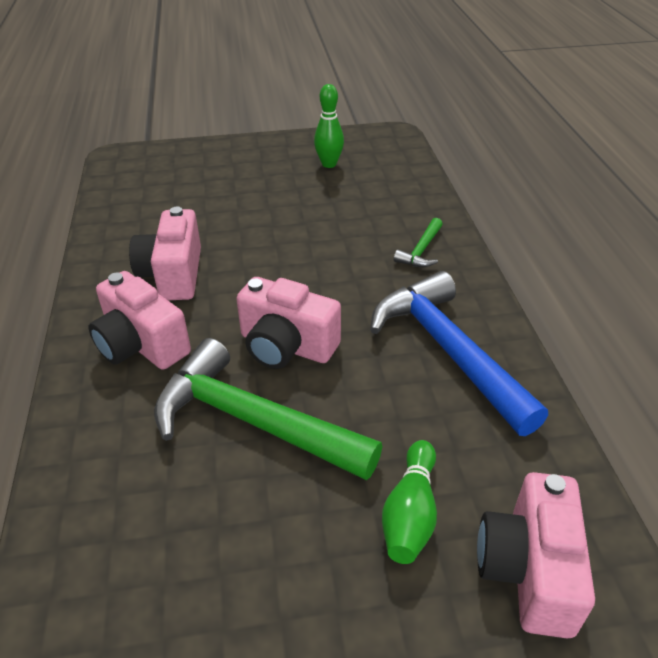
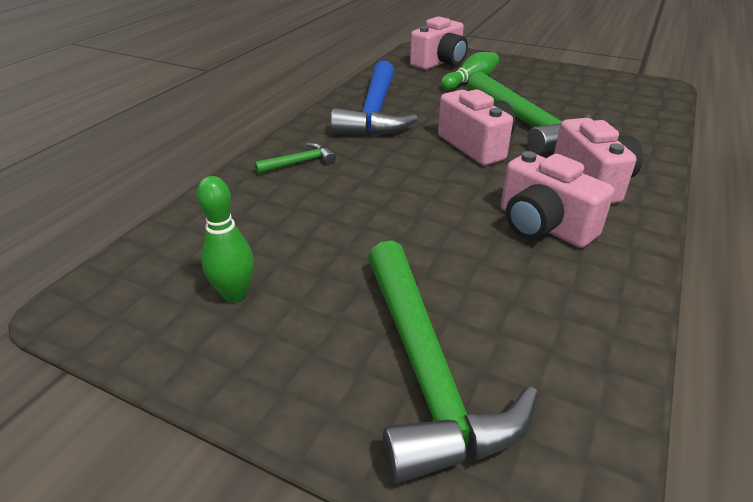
camera: 145 degrees left, 5 degrees down
pink camera [129,207,201,300] -> pink camera turned 105 degrees clockwise [501,151,614,248]
none -> green hammer [368,240,538,484]

